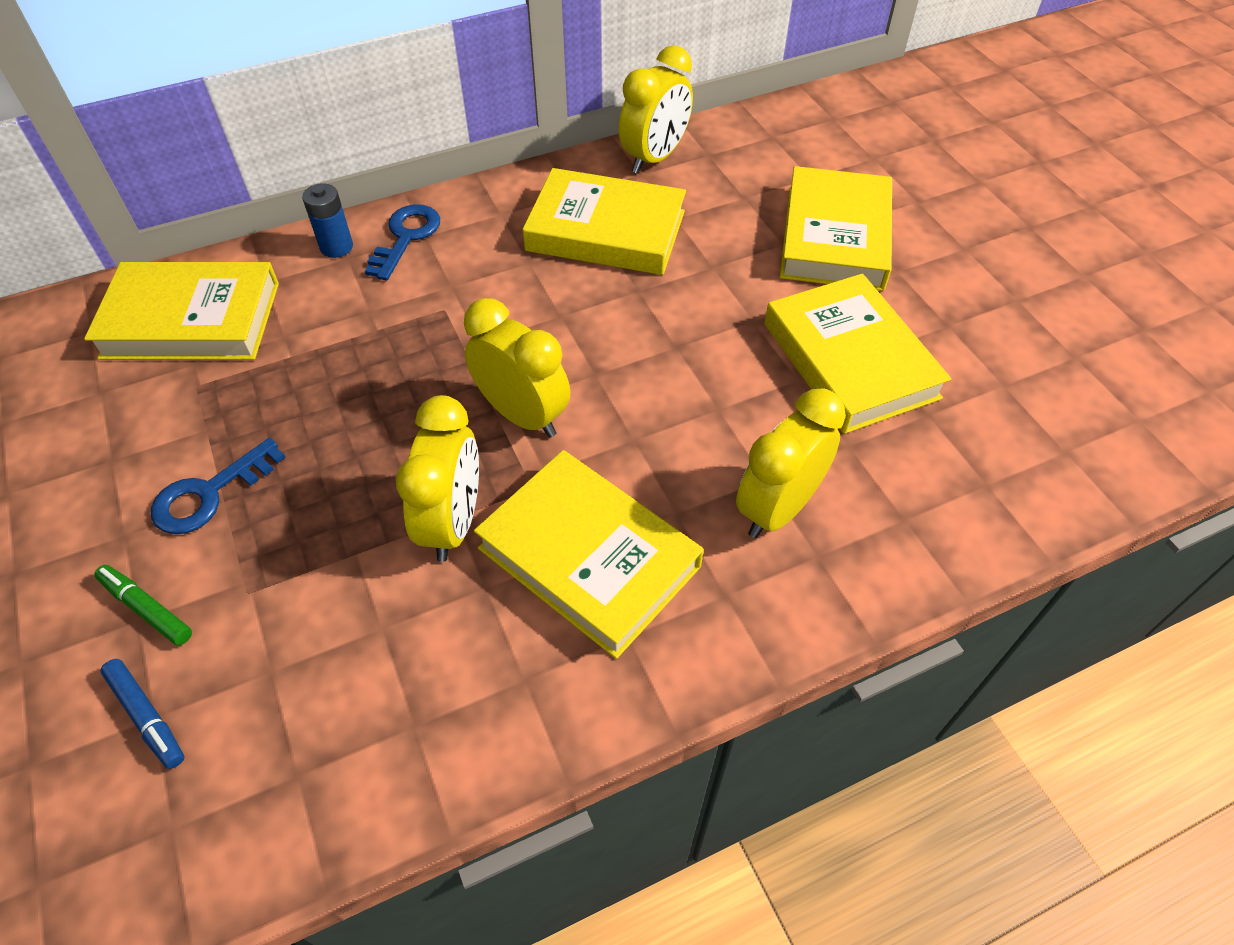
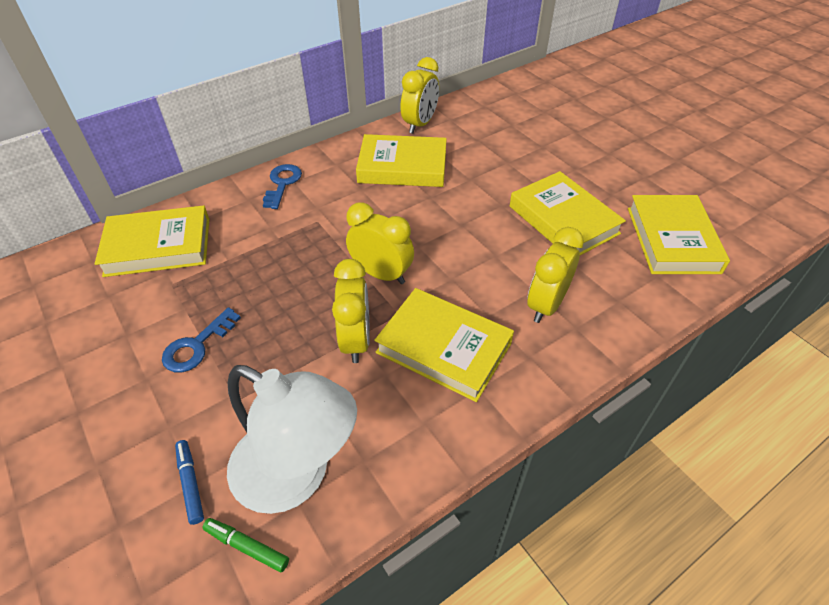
camera: 10 degrees left, 5 degrees down
green marker [94,565,192,645] -> green marker moved to [202,518,289,572]
blue marker [100,659,184,769] -> blue marker turned 150 degrees counterclockwise [175,440,204,525]
blue battery [302,183,353,258] -> none
yellow book [780,166,892,291] -> yellow book moved to [628,195,730,274]
none -> white lamp [227,365,357,514]

